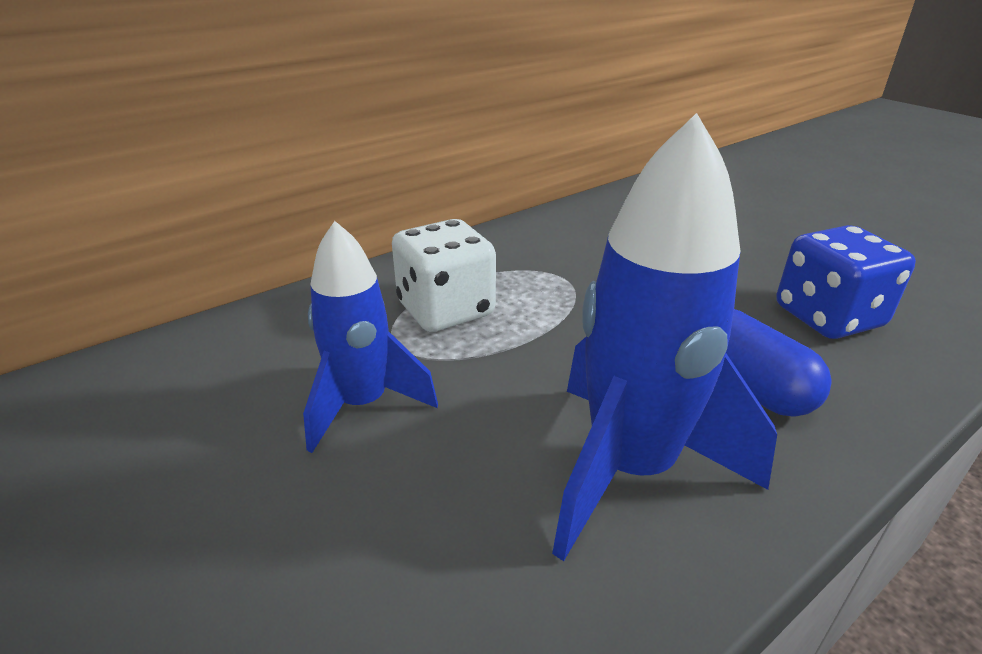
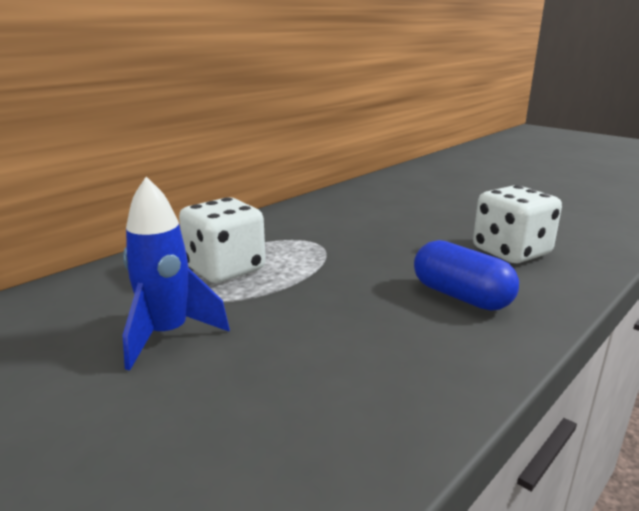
camera: 10 degrees left, 10 degrees down
blue rocket [552,113,777,561] -> none
blue dice [776,225,916,339] -> white dice [473,185,562,263]

